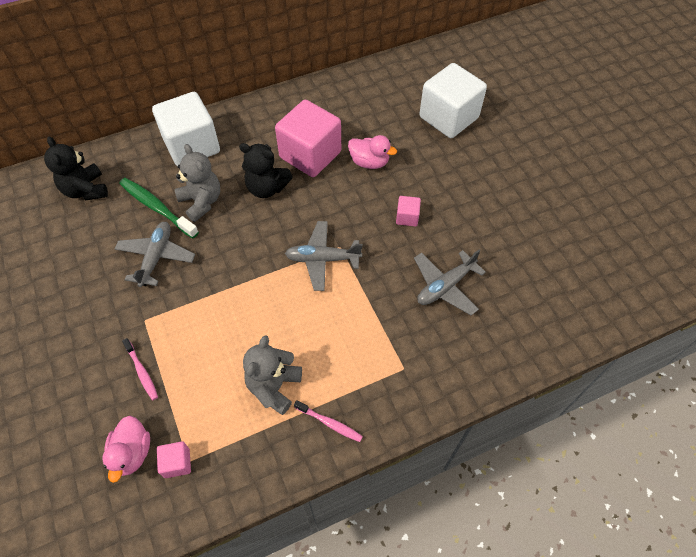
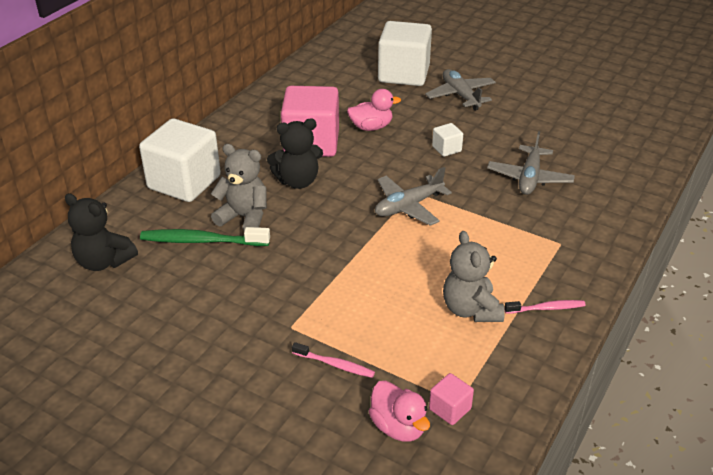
camera: 35 degrees left, 20 degrees down
grey plane [115,222,195,287] -> grey plane moved to [425,69,496,111]
pink cube [396,196,421,226] -> white cube [432,123,463,157]

